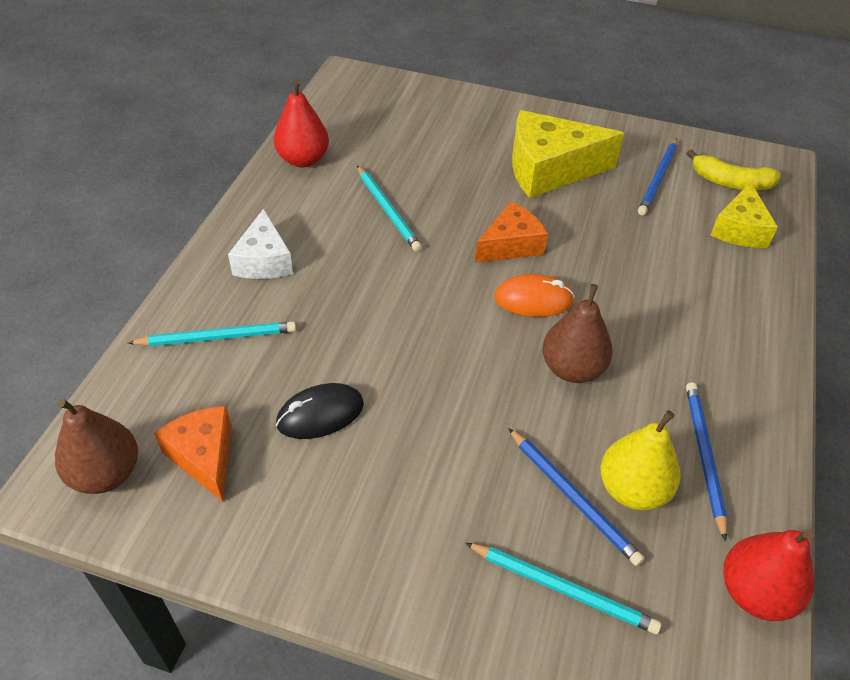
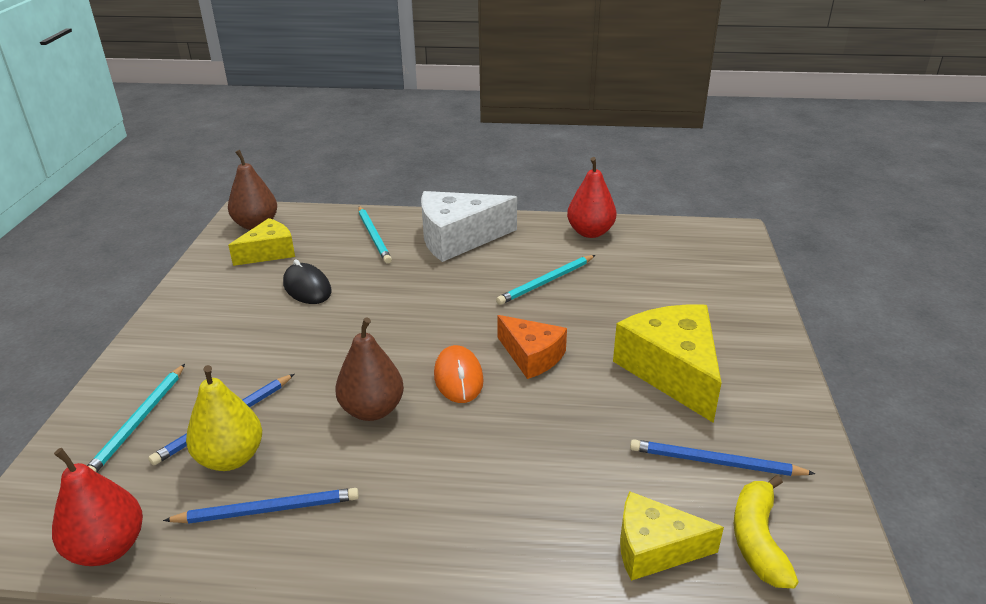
camera: 80 degrees right, 15 degrees down
orange cheese [154,406,232,502] -> yellow cheese [228,218,295,266]
white cheese [228,208,293,279] -> white cheese [421,191,517,262], size x1.64

